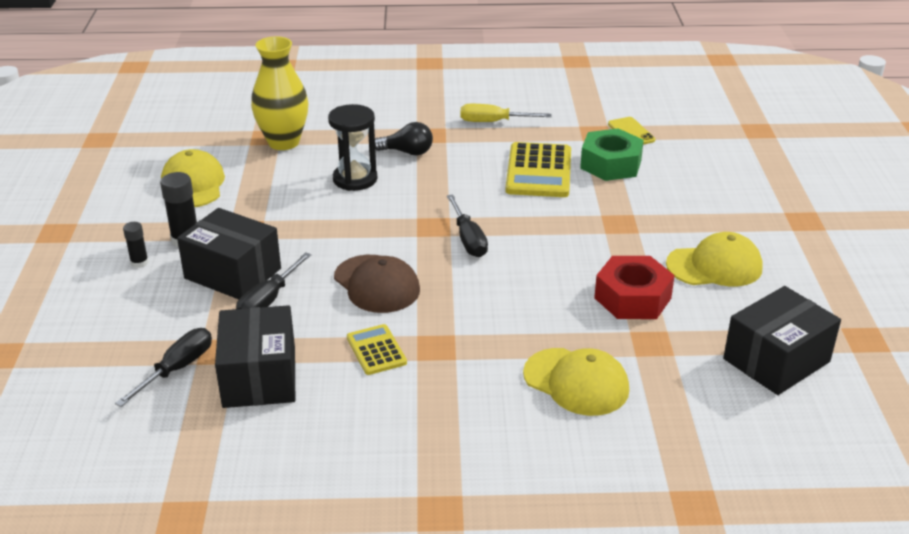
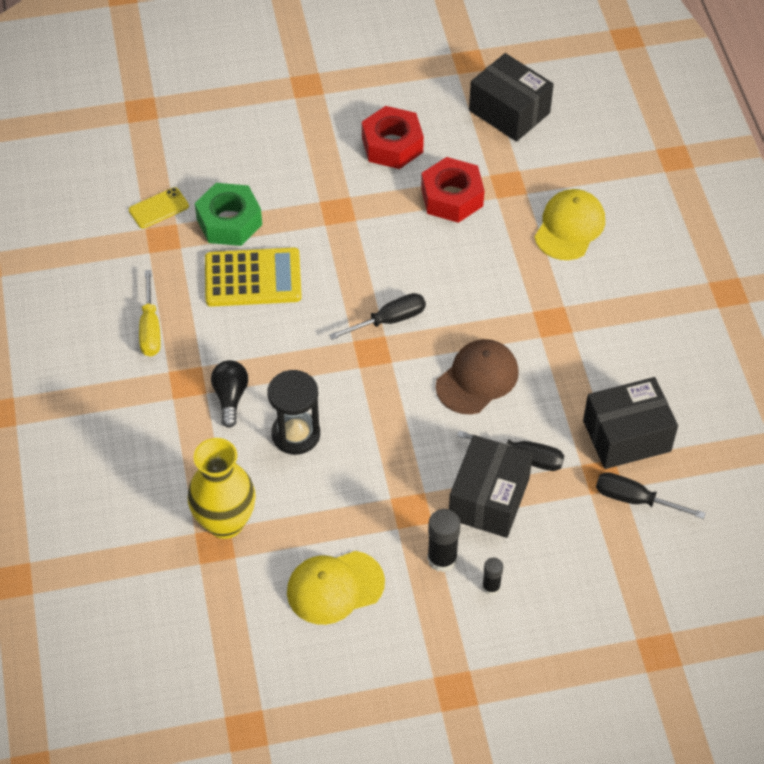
camera: 100 degrees left, 20 degrees up
yellow calculator [347,324,407,375] -> none
yellow cap [666,232,763,286] -> red nut [362,106,424,169]

